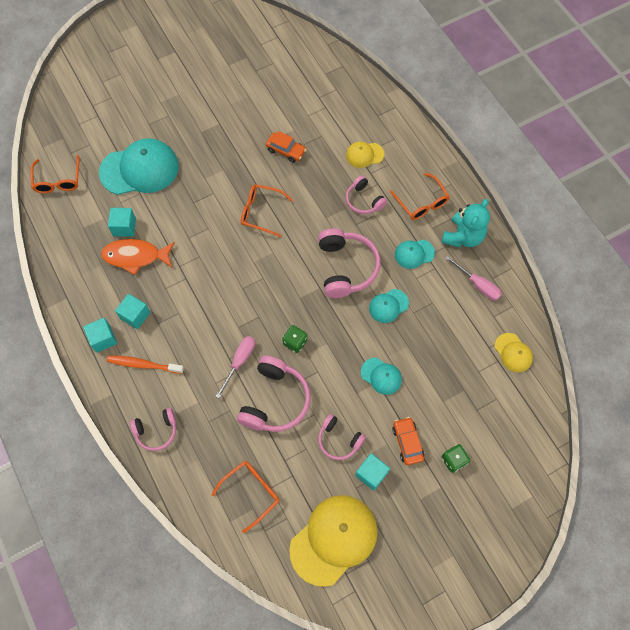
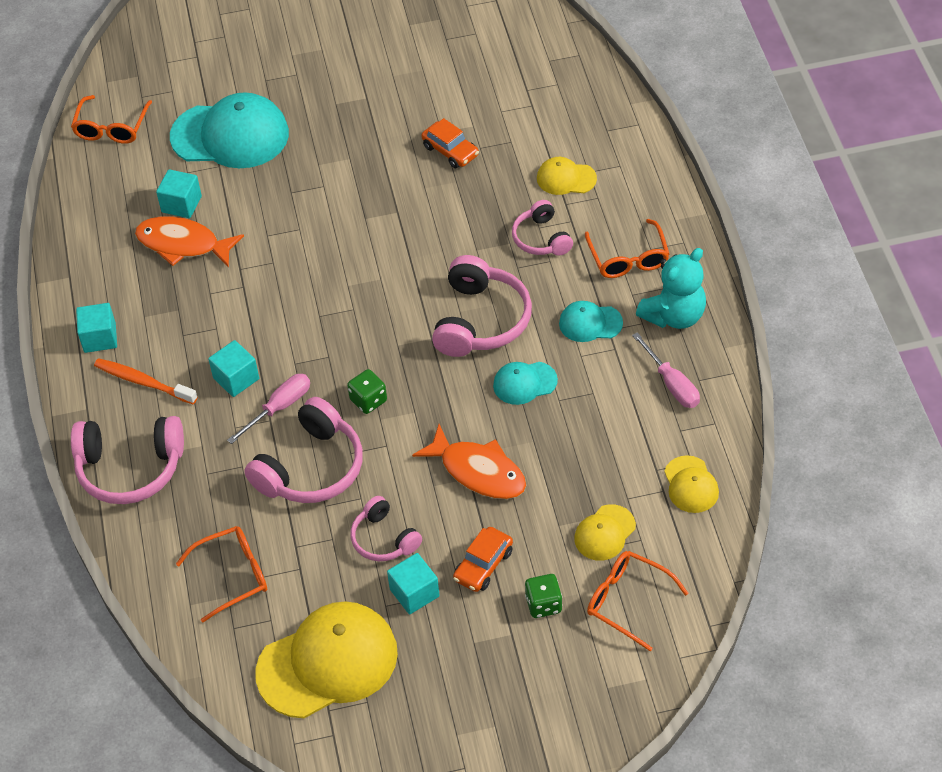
camera: 20 degrees right, 15 degrees down
turquoise cube [115,294,150,329] -> turquoise cube moved to [208,340,259,397]
pink headphones [130,408,176,451] -> pink headphones [71,416,184,504], size x1.68
orange glasses [241,184,293,237] -> orange glasses moved to [587,551,689,651]
turquoise cap [361,358,402,395] -> orange fish [412,424,526,499]
orange car [392,417,424,465] -> orange car turned 150 degrees counterclockwise [453,527,513,592]
none -> yellow cap [574,504,636,561]

